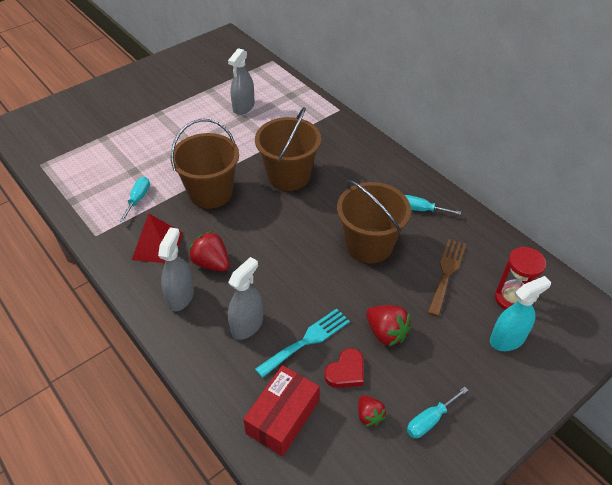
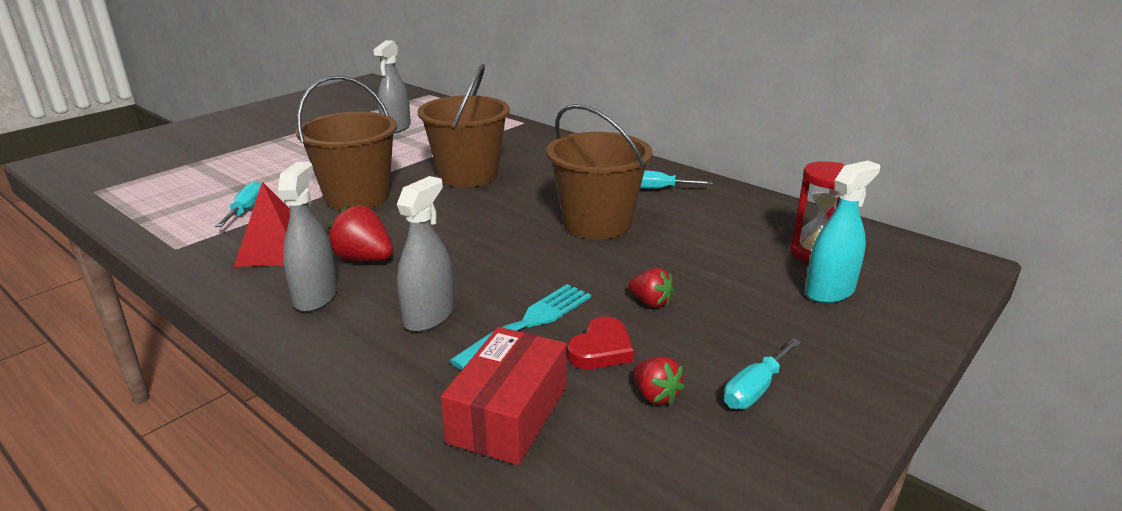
camera: 10 degrees left, 20 degrees down
red strawberry [366,305,411,346] -> red strawberry [628,268,674,308], size x0.63
brown fork [427,239,466,317] -> none

